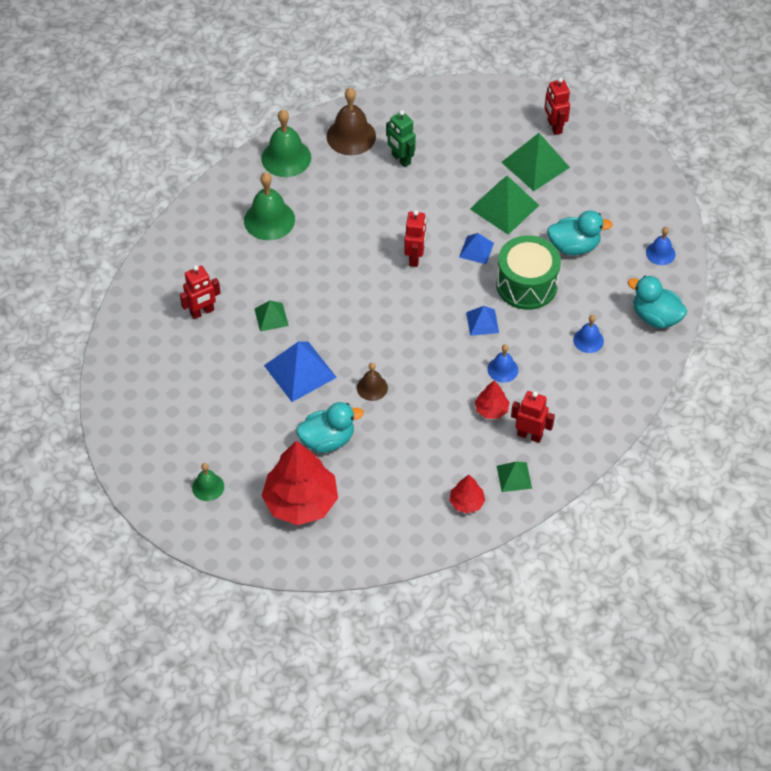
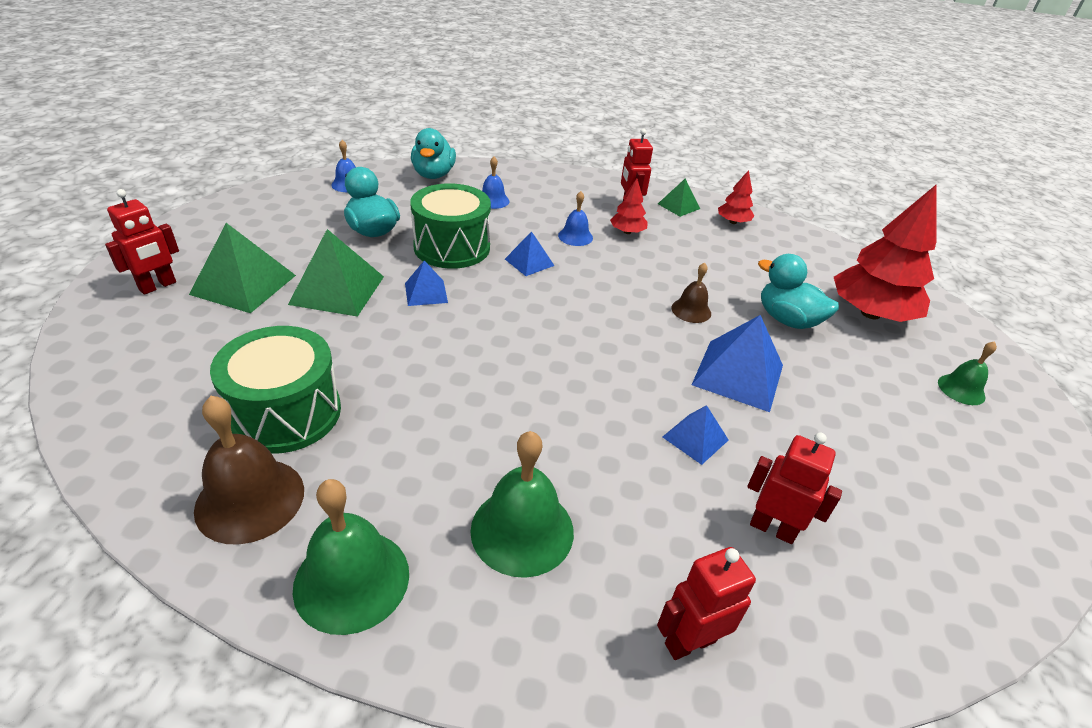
camera: 125 degrees left, 15 degrees down
green pyramid [254,300,289,332] -> blue pyramid [663,405,729,465]
green robot [386,110,416,167] -> green drum [210,326,341,454]
red robot [404,210,426,267] -> red robot moved to [657,547,756,660]

